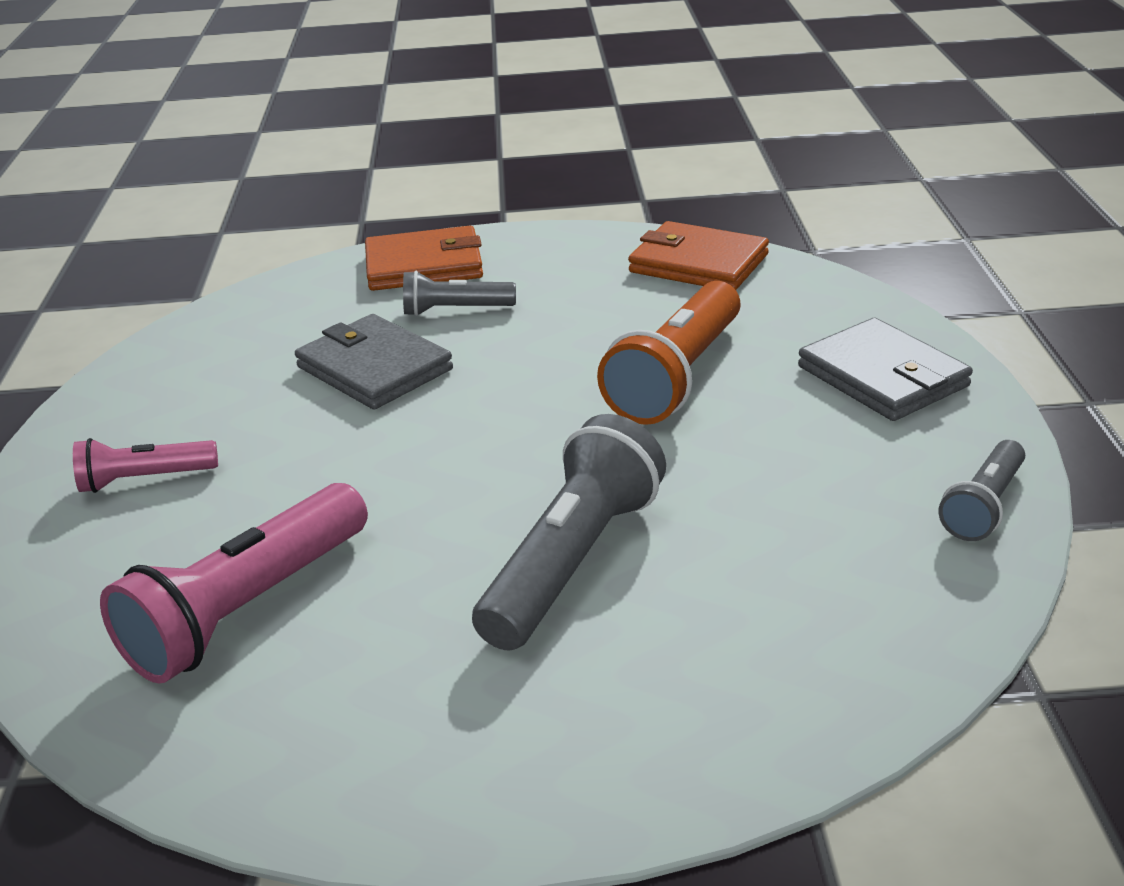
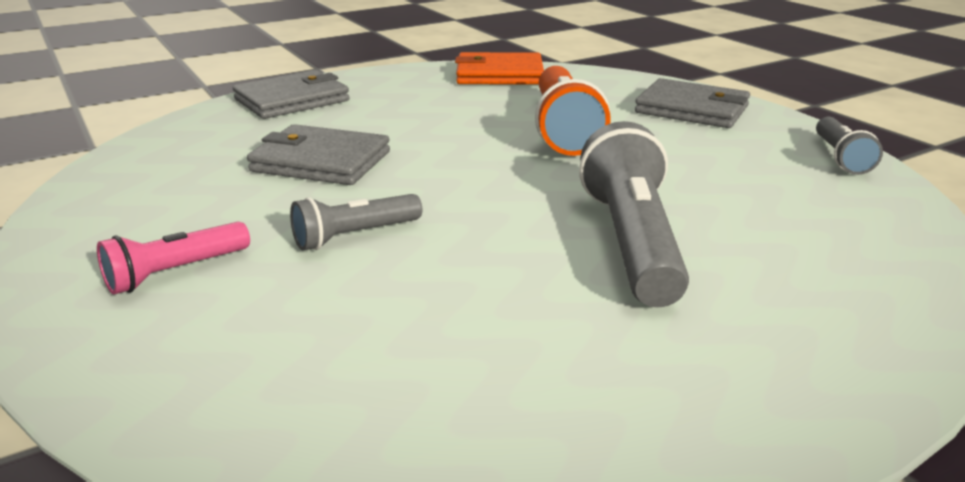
camera: 30 degrees left, 5 degrees down
pink flashlight [100,483,368,684] -> none
orange wallet [365,226,483,291] -> grey wallet [233,70,350,119]
grey flashlight [403,271,516,316] -> grey flashlight moved to [290,194,422,250]

